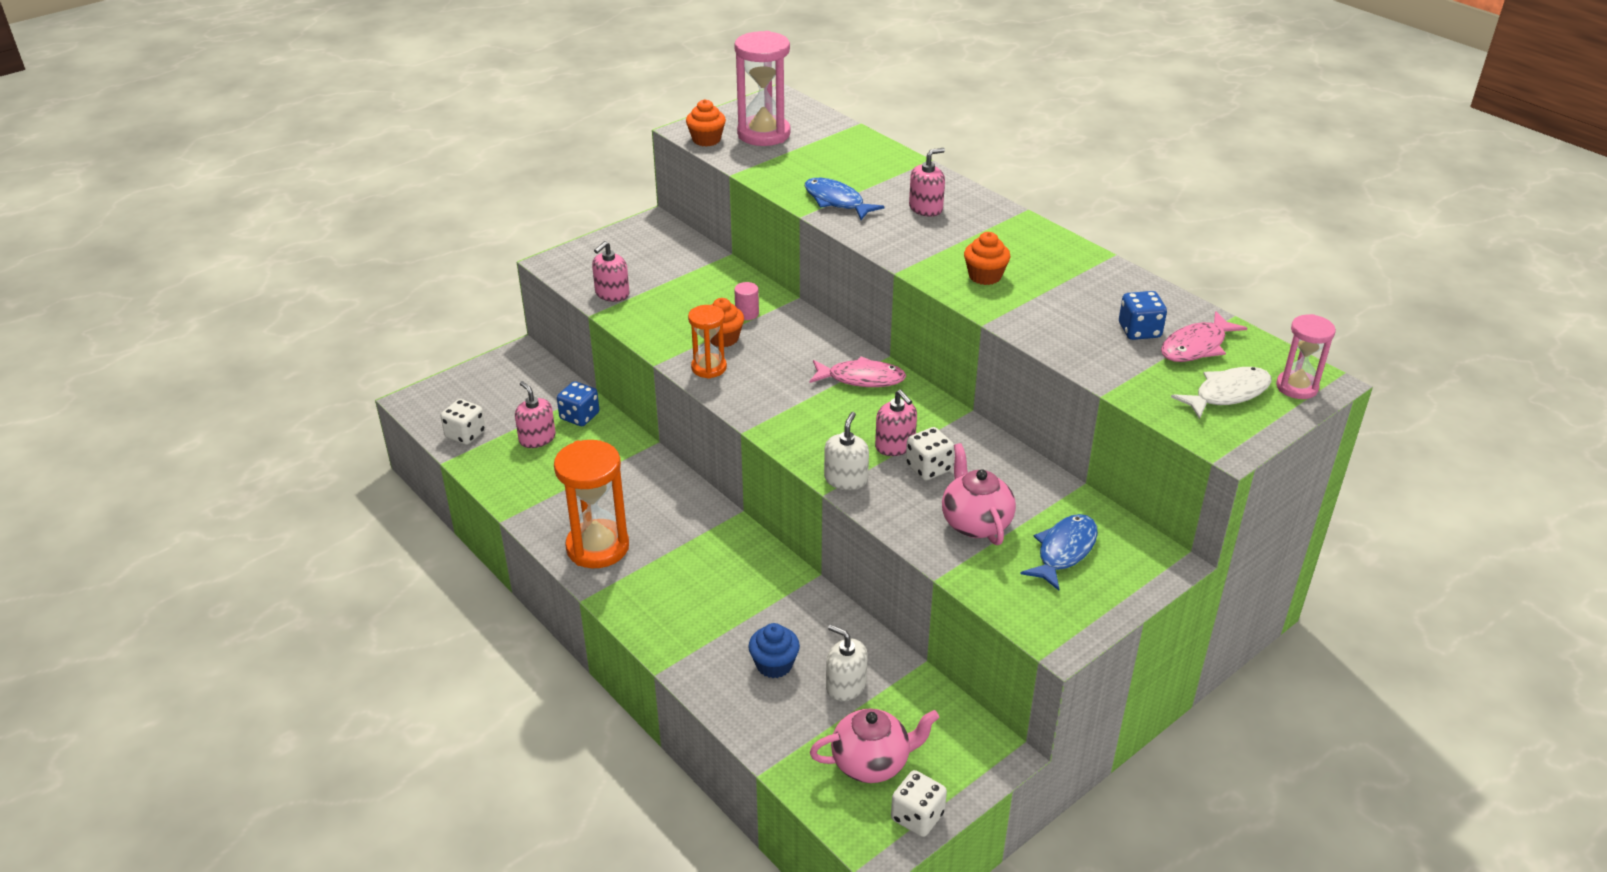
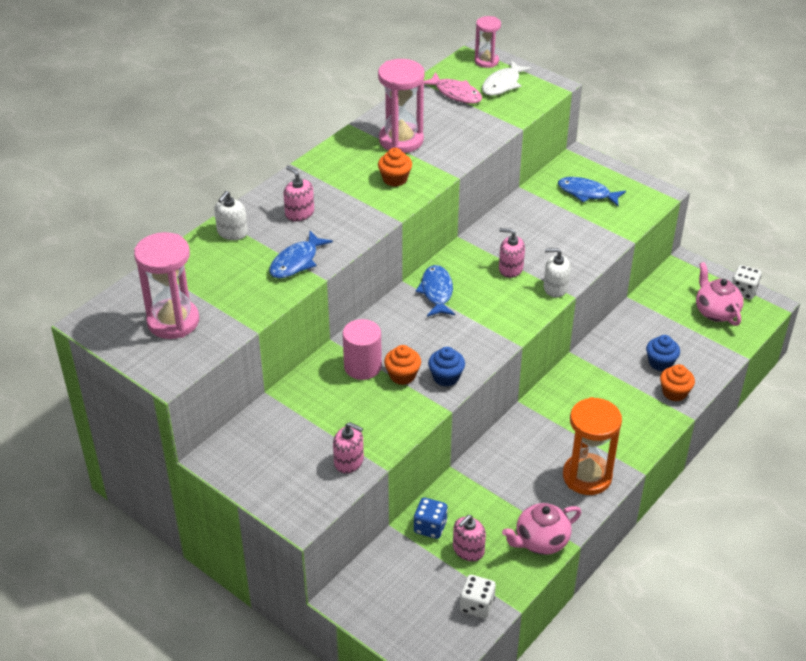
camera: 100 degrees left, 5 degrees up
orange cupcake [686,99,726,147] -> orange cupcake moved to [660,364,695,401]
orange hourglass [688,305,727,379] -> blue cupcake [428,347,465,387]
pink cylinder [734,282,759,320] -> pink cylinder [343,319,382,380], size x1.84
pink fish [809,357,906,387] -> blue fish [415,265,455,317]
white soap dispenser [826,624,868,701] -> white soap dispenser moved to [214,191,248,240]
pink soap dispenser [875,390,917,456] -> pink soap dispenser turned 120 degrees counterclockwise [499,228,525,278]
white dice [906,427,954,481] -> none
pink teapot [942,443,1016,545] -> pink teapot moved to [502,503,581,555]
blue dice [1119,291,1167,340] -> none
white fish [1171,367,1271,419] -> white fish turned 105 degrees counterclockwise [482,60,532,96]
none -> pink hourglass [378,59,425,153]

